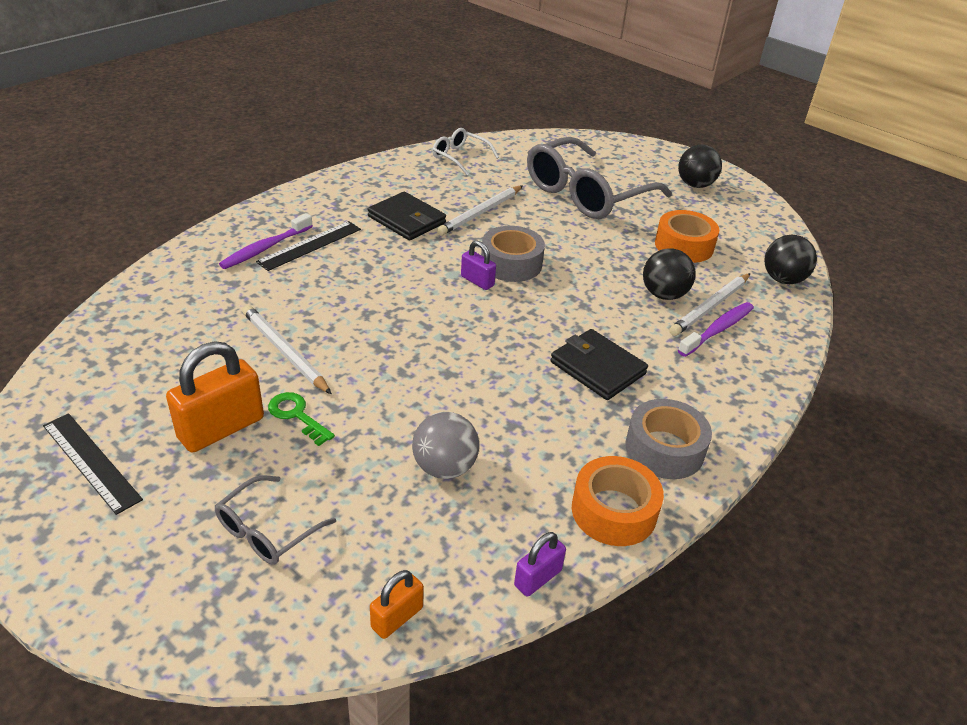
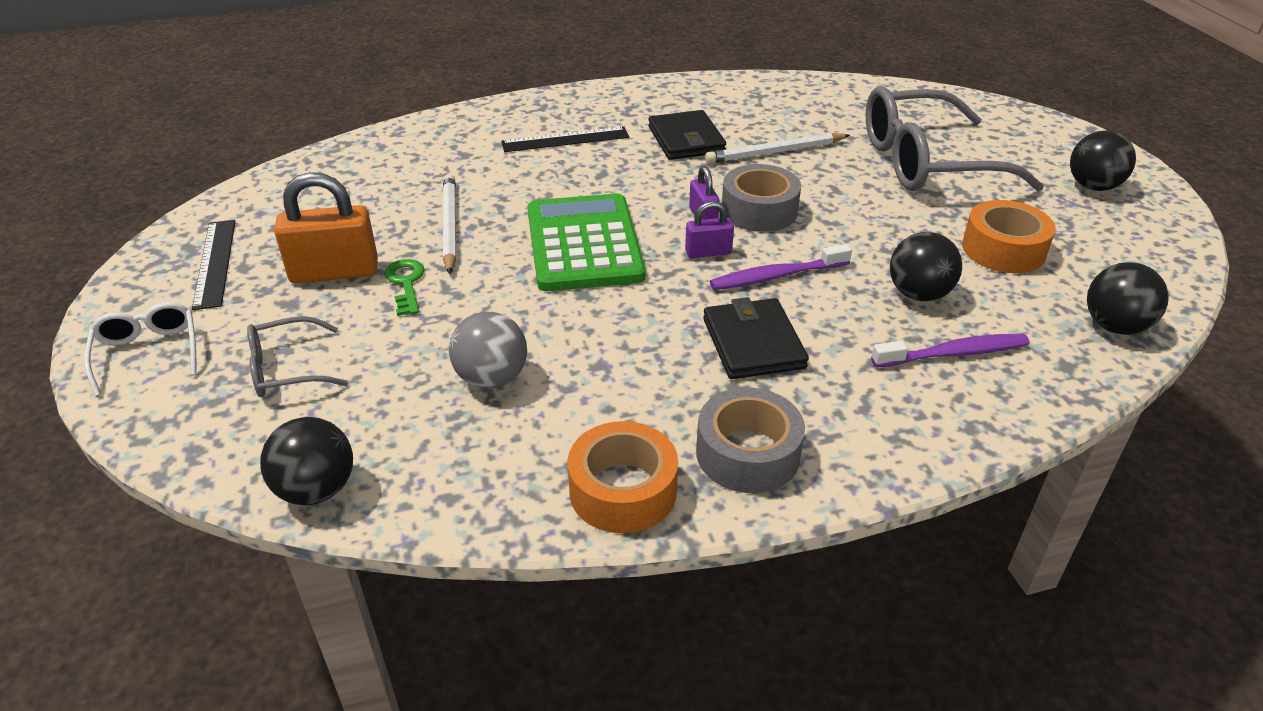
camera: 35 degrees right, 0 degrees up
purple toothbrush [219,213,313,269] -> purple toothbrush moved to [710,244,852,290]
orange padlock [370,570,424,639] -> black ball [260,417,353,505]
white glasses [432,128,499,175] -> white glasses moved to [84,302,197,397]
purple padlock [514,532,566,596] -> purple padlock moved to [685,201,734,258]
white pencil [669,273,751,336] -> none
none -> green calculator [527,193,646,291]

